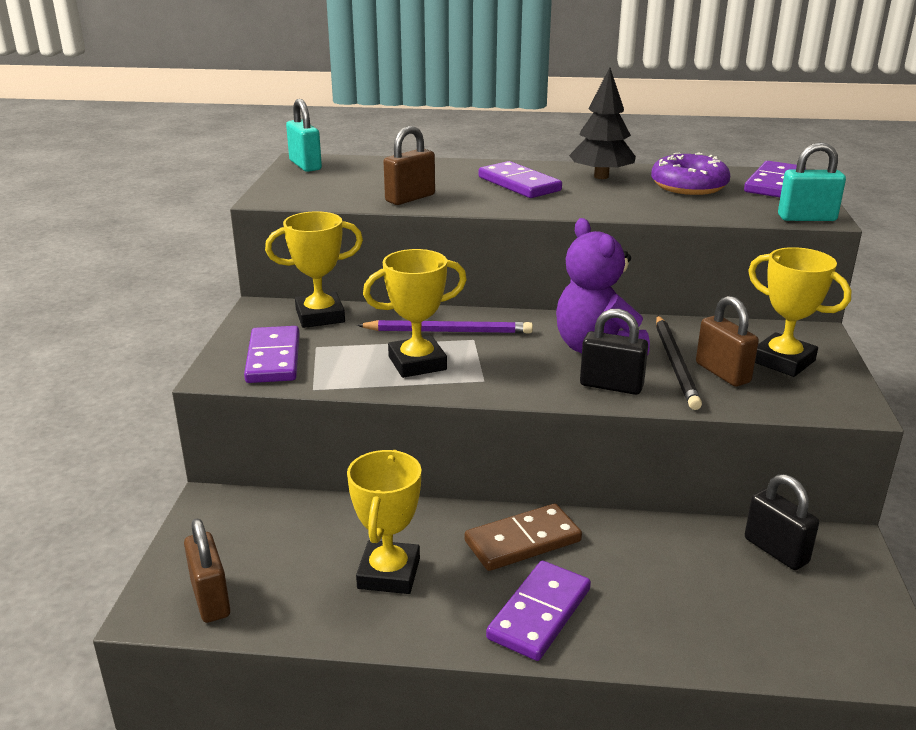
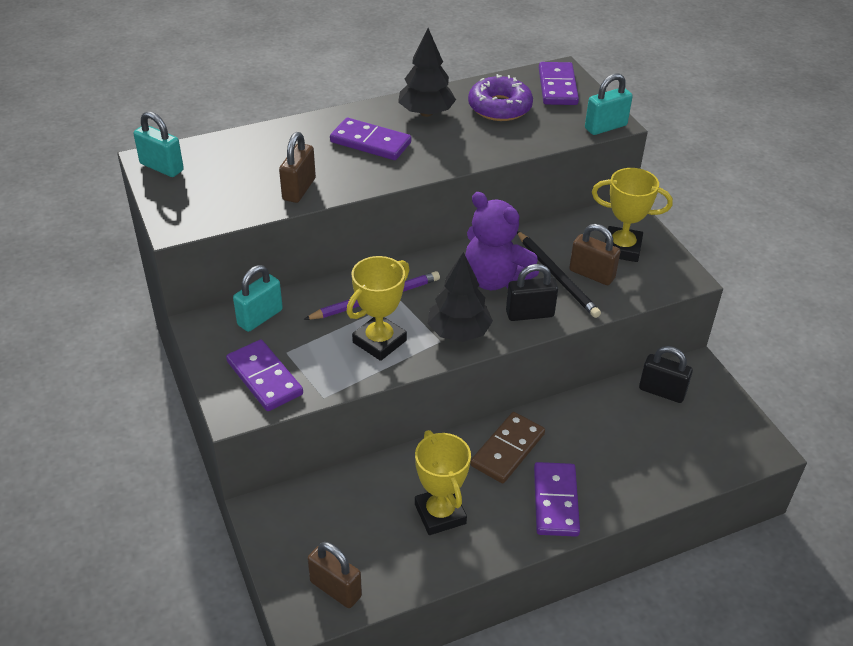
camera: 30 degrees left, 15 degrees up
yellow trophy [265,211,363,328] -> turquoise padlock [233,265,283,332]
none -> black tree [427,252,493,342]

